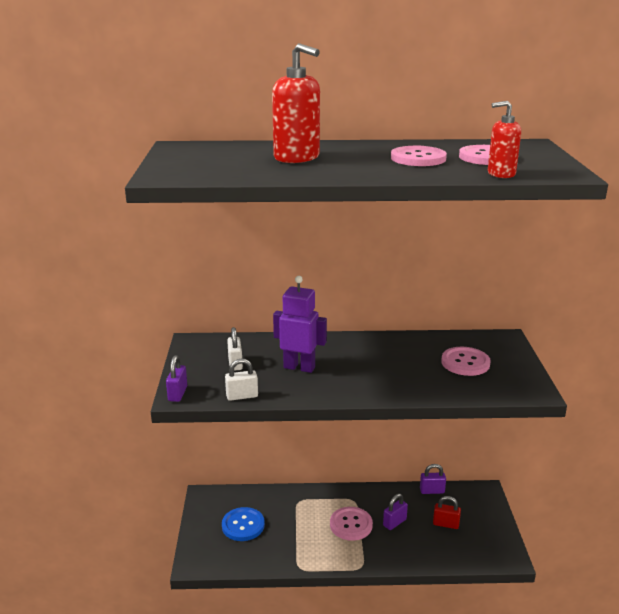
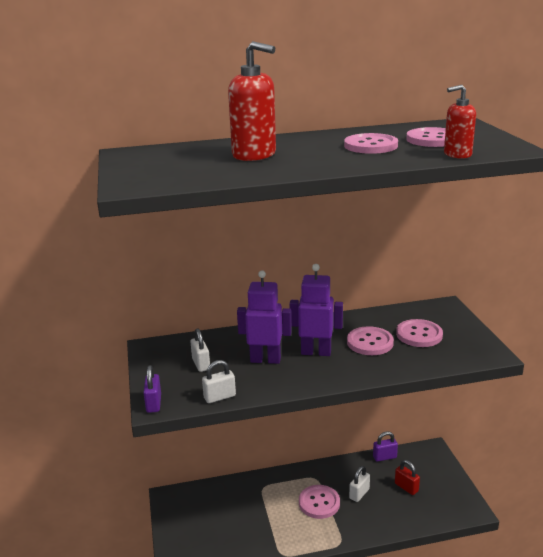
camera: 10 degrees left, 0 degrees up
blue button [222,507,265,541] -> none
purple padlock [383,494,408,530] -> white padlock [349,466,370,502]
red padlock [433,496,461,529] -> red padlock turned 45 degrees clockwise [395,460,420,495]
none -> purple robot [290,264,343,356]
none -> pink button [347,326,394,355]

